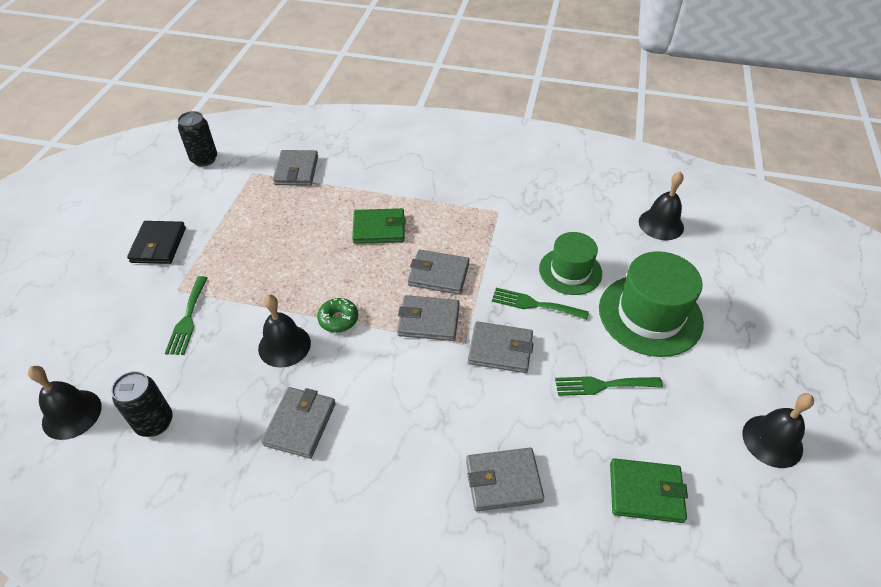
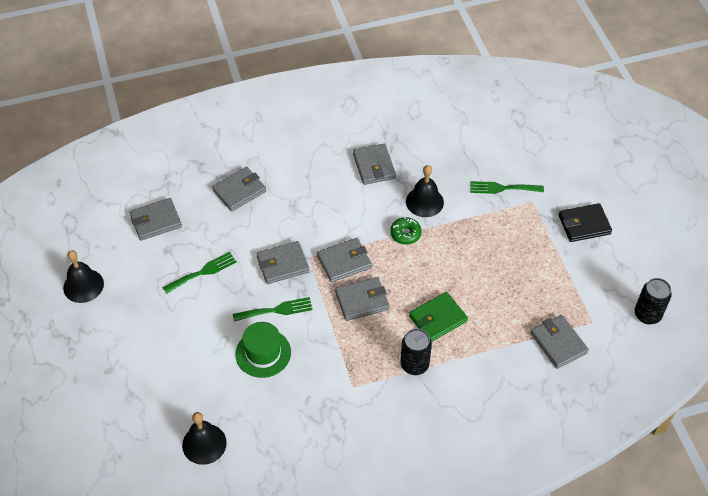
camera: 150 degrees right, 5 degrees up
black bell [28,366,102,440] -> none
black can [111,371,173,437] -> black can moved to [401,328,432,375]
black wallet [127,221,186,264] -> black wallet turned 75 degrees counterclockwise [559,203,612,242]
green fork [165,276,207,355] -> green fork turned 60 degrees counterclockwise [470,181,544,194]
green hat [599,251,704,357] -> none
green wallet [610,458,688,523] -> grey wallet [129,198,182,240]

